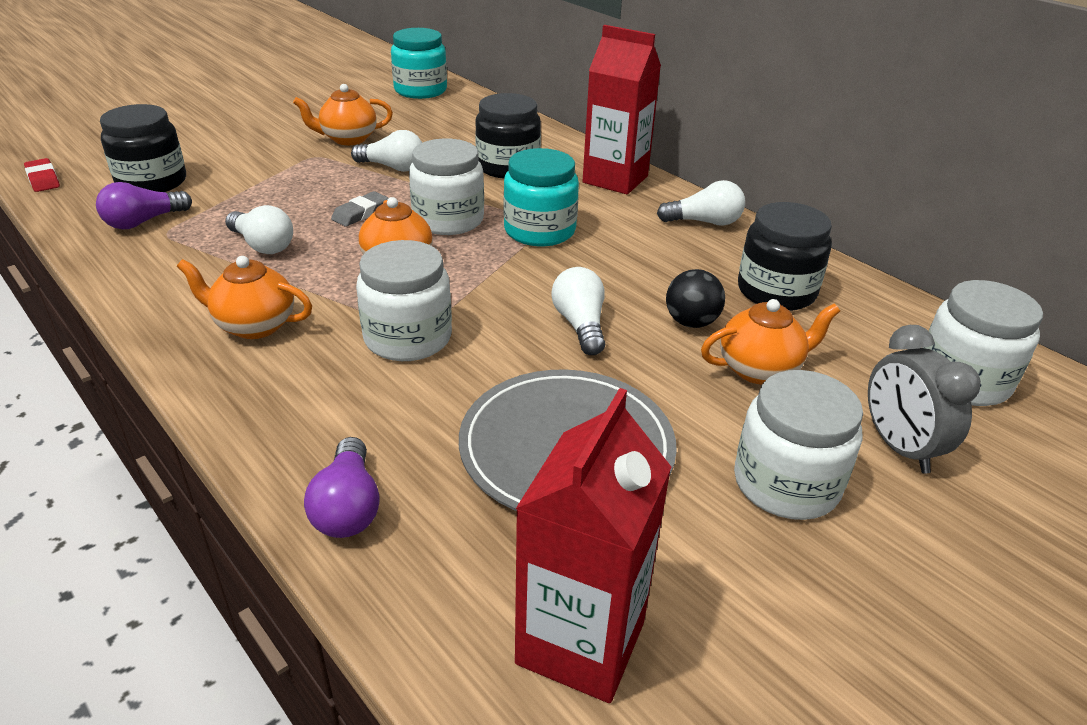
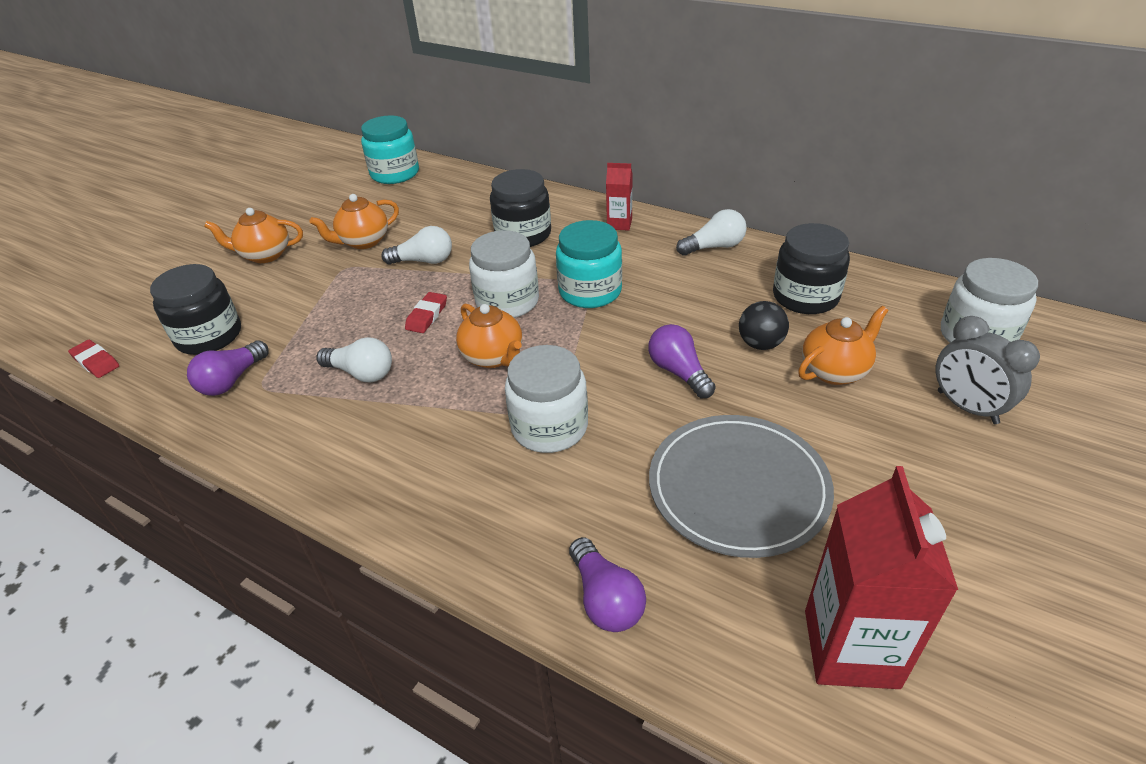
camera: 15 degrees left, 5 degrees up
orange teapot [177,256,312,339] -> orange teapot moved to [204,208,303,263]
grey eraser [331,191,389,227] -> red eraser [405,292,447,333]
white light bulb [551,267,605,355] -> purple light bulb [648,324,716,398]
red carton [583,25,661,194] -> red carton [606,163,633,231], size x0.51
white jar [734,370,863,520] -> none

